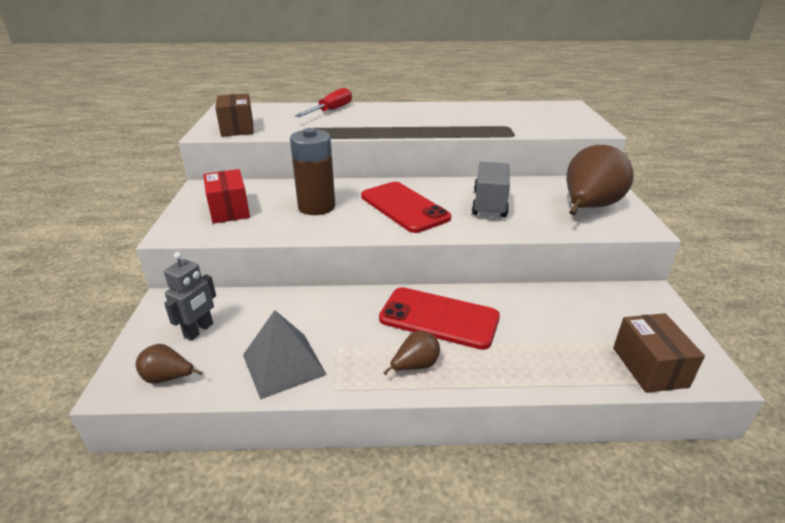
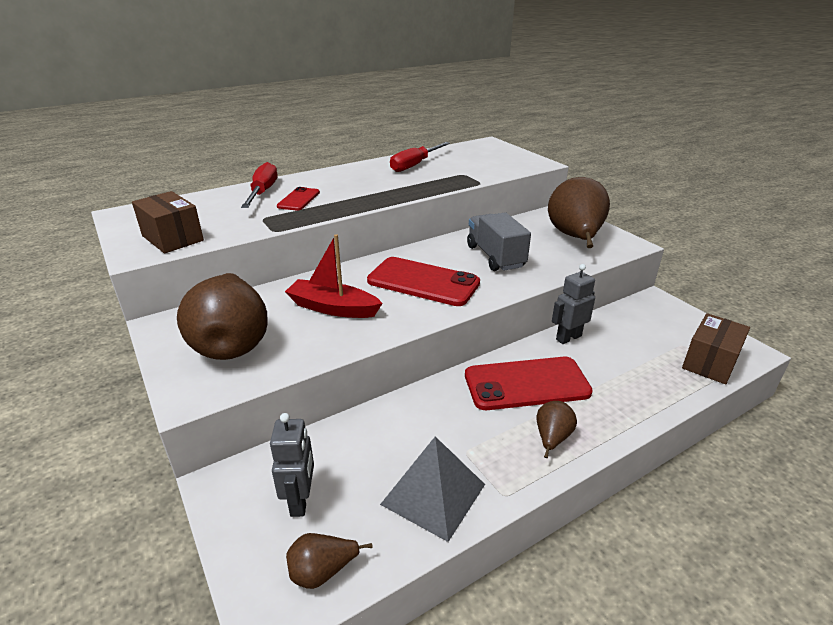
camera: 30 degrees left, 0 degrees up
red box [203,169,250,224] -> brown pear [177,273,268,360]
brown battery [290,128,335,215] -> red boat [285,234,383,318]
brown box [613,313,705,393] -> brown box turned 75 degrees clockwise [682,313,750,384]
none -> red phone [277,187,320,211]
none -> red screwdriver [390,142,450,172]
none -> grey robot [552,264,595,344]

